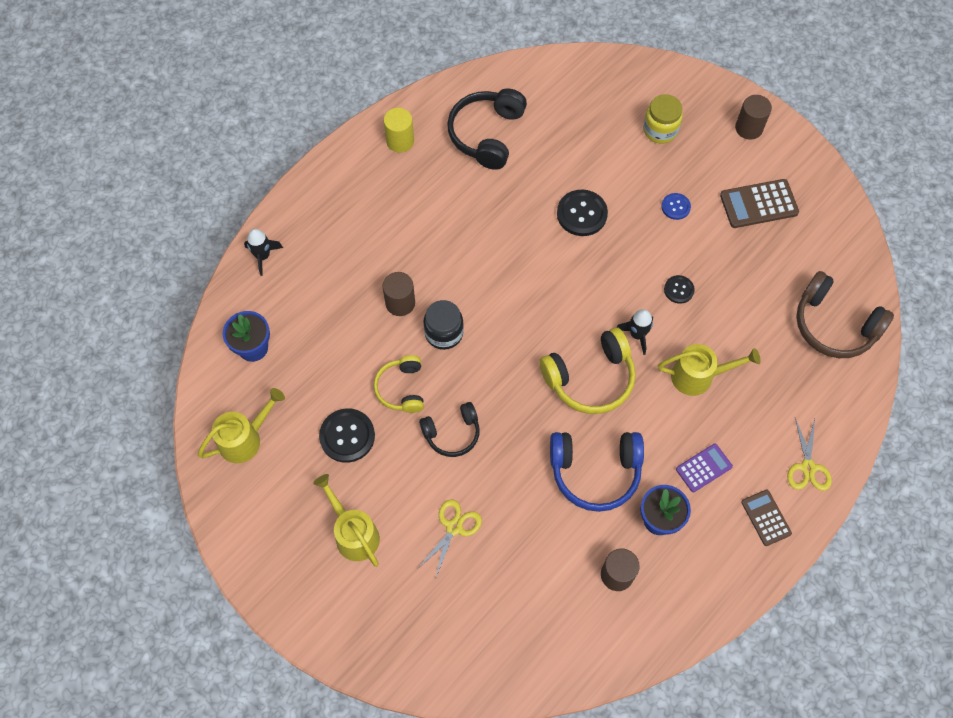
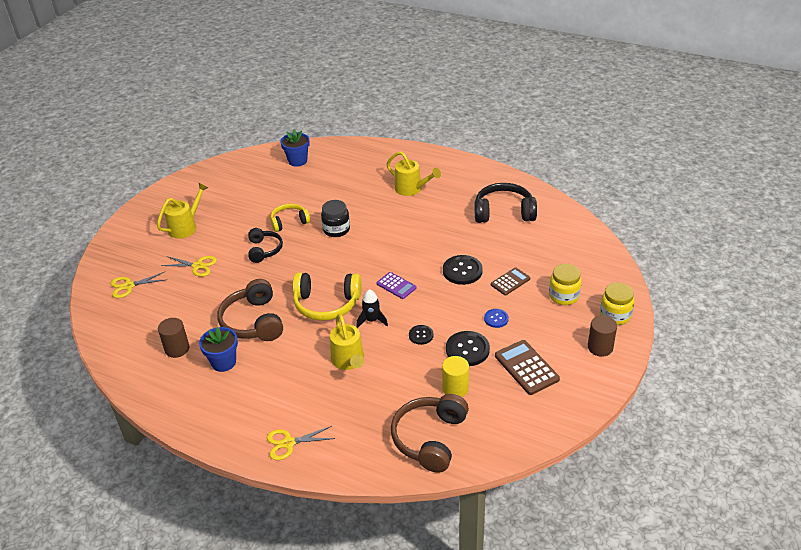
camera: 75 degrees right, 25 degrees down
yellow watering can [198,388,285,463] -> yellow watering can moved to [387,151,441,196]
black rocket [244,229,283,276] -> none
black button [319,409,375,463] -> black button moved to [446,331,490,366]
brown cylinder [383,272,415,316] -> none
yellow cylinder [384,108,414,153] -> yellow cylinder moved to [442,356,469,397]
black headphones [419,402,480,457] -> black headphones turned 150 degrees counterclockwise [248,228,283,263]
yellow headphones [539,327,636,414] -> yellow headphones turned 45 degrees counterclockwise [293,272,362,321]
blue headphones [550,432,644,512] -> brown headphones [217,279,283,341]
purple calculator [676,444,733,492] -> purple calculator moved to [377,272,417,299]
brown calculator [741,490,792,546] -> brown calculator moved to [491,268,530,295]
none -> yellow scissors [111,272,165,298]
none -> yellow jar [600,282,634,325]

